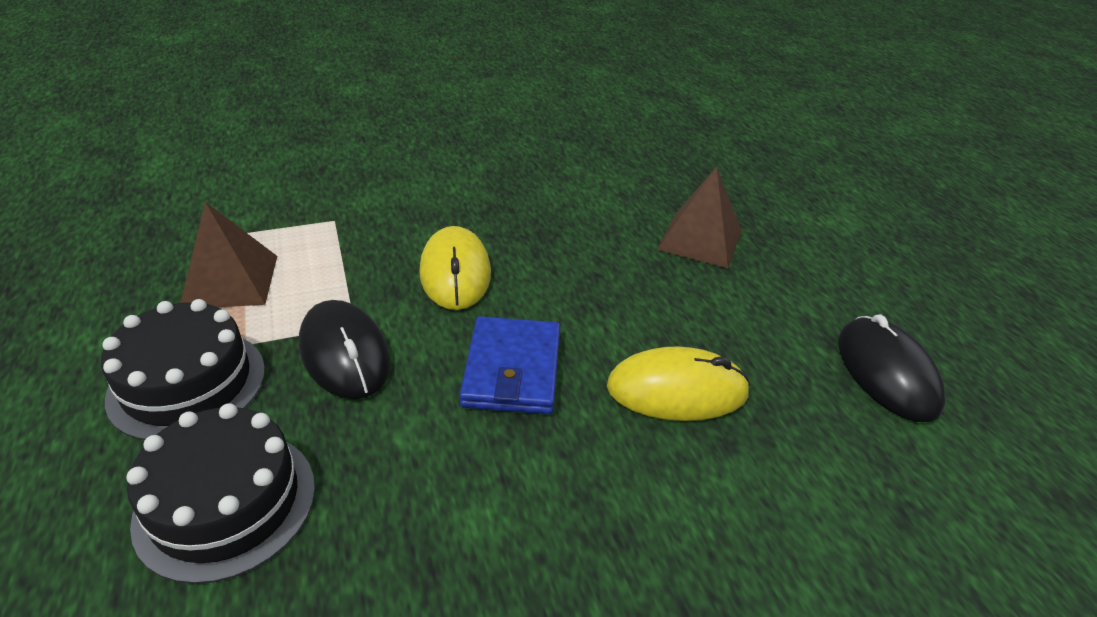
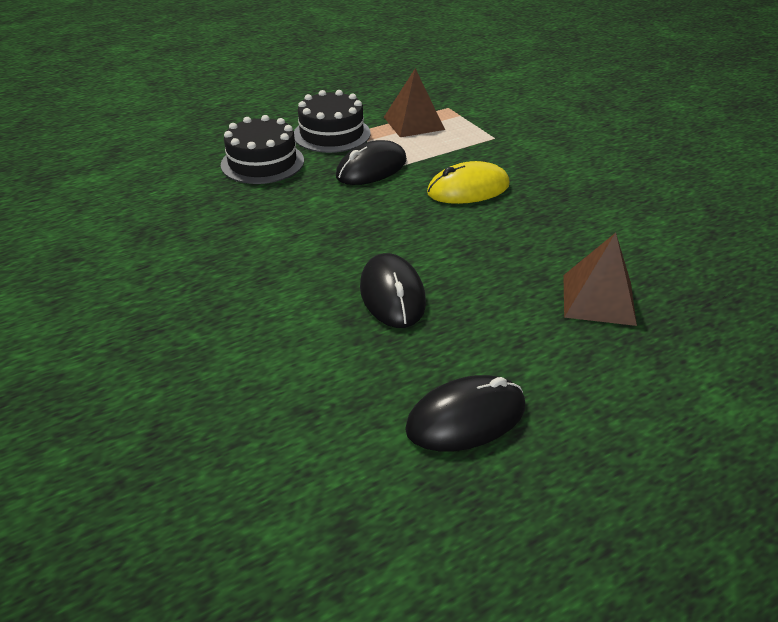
camera: 80 degrees right, 0 degrees up
blue wallet [460,316,560,414] -> none
yellow mouse [607,347,750,421] -> black mouse [360,253,426,328]

